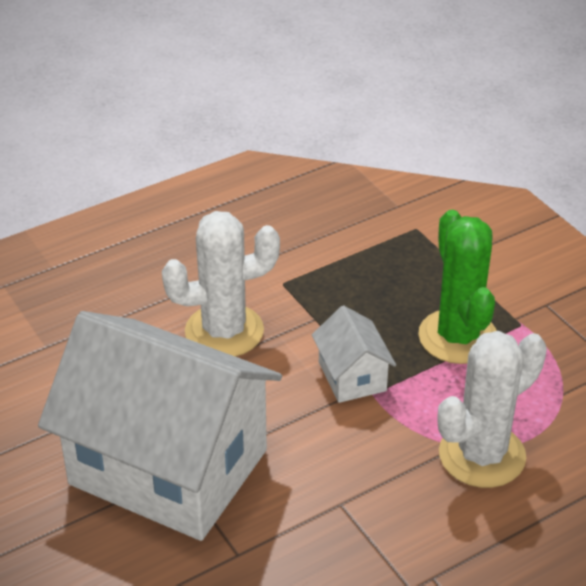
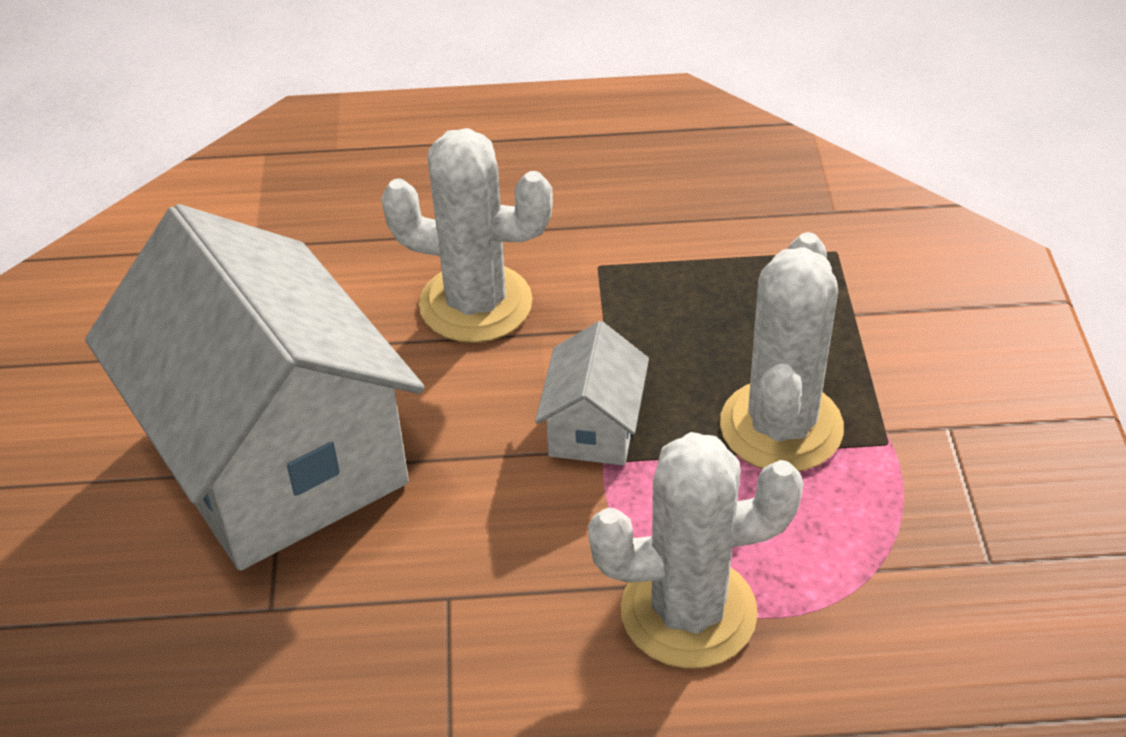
camera: 30 degrees right, 5 degrees up
green cactus [418,210,497,364] -> white cactus [720,232,844,471]

